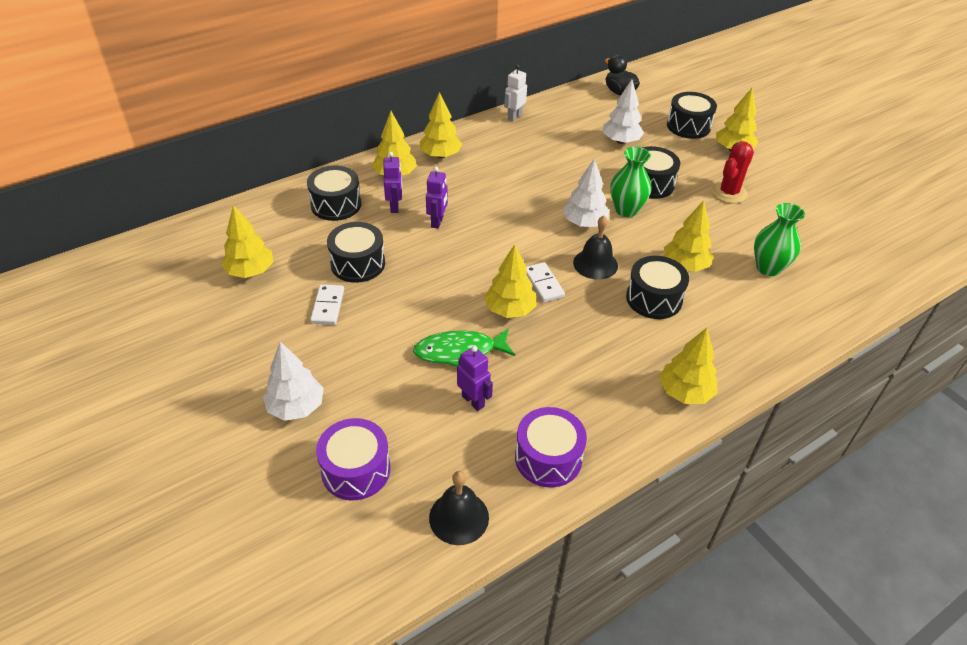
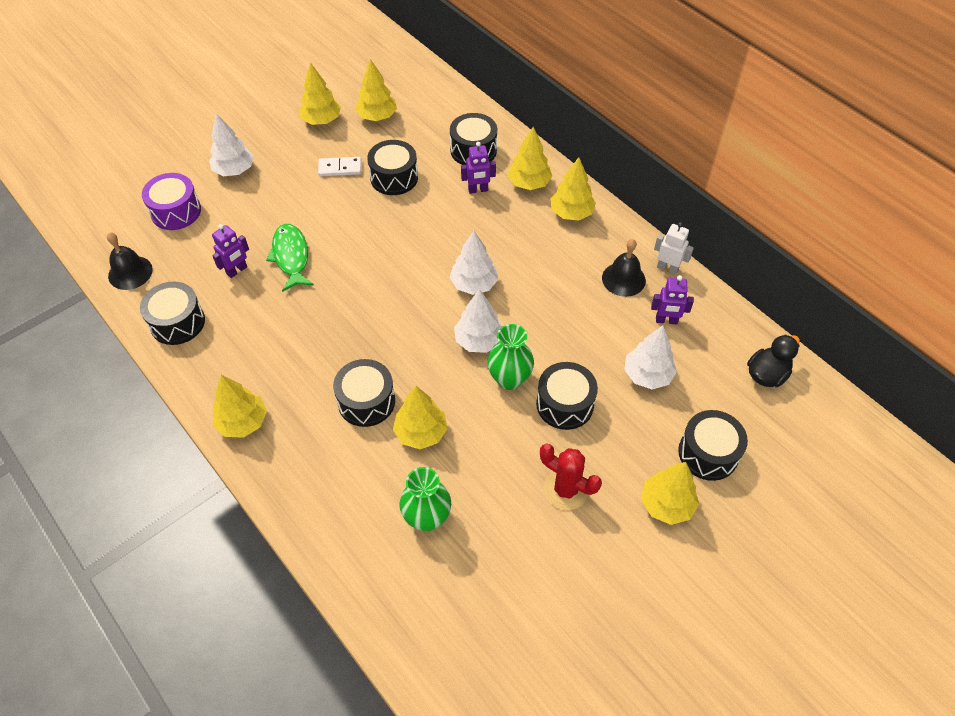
camera: 85 degrees right, 10 degrees up
purple robot [426,167,448,229] -> purple robot moved to [651,275,694,324]
yellow tree [484,244,537,318] -> yellow tree moved to [299,62,341,125]
purple drum [515,407,587,487] -> black drum [140,282,205,345]
white domino [526,262,565,302] -> none
black bell [573,216,618,280] -> black bell moved to [602,239,646,297]
none -> white tree [449,231,498,295]

